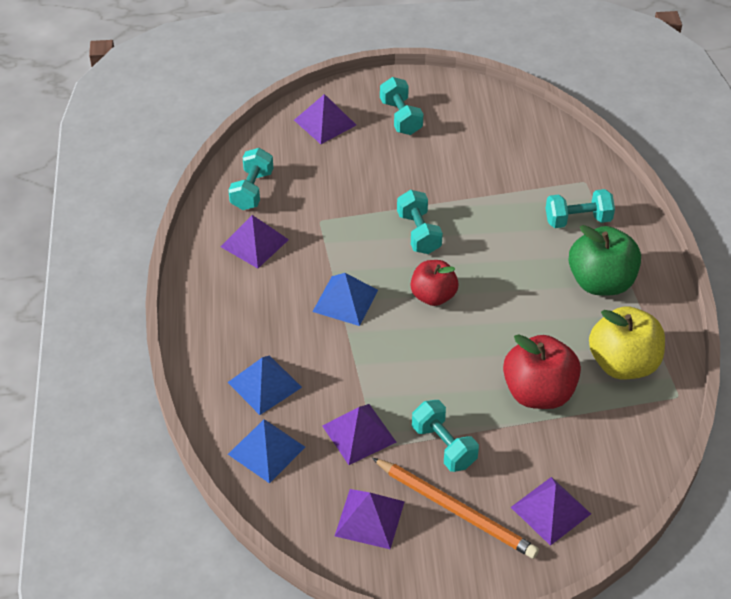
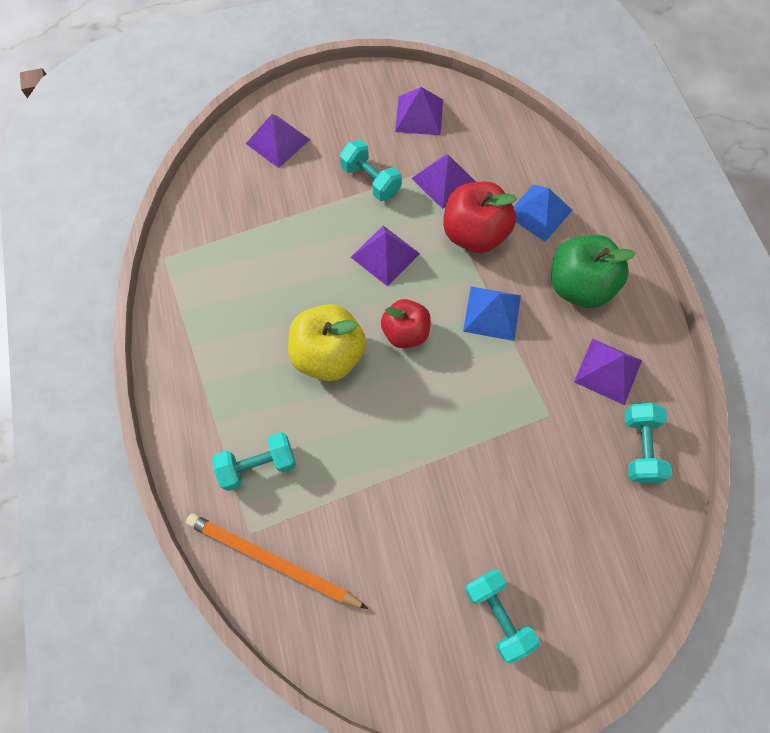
camera: 170 degrees right, 20 degrees up
blue pyramid [228,419,305,483] -> none
purple pyramid [294,94,356,144] -> purple pyramid moved to [351,226,420,286]
orange pencil [372,458,539,559] -> orange pencil moved to [186,513,368,609]
turquoise dumbbell [397,190,443,254] -> none
red apple [503,334,581,409] -> red apple moved to [443,182,517,253]
green apple [569,225,641,296] -> green apple moved to [551,235,636,308]
yellow apple [589,306,665,379] -> yellow apple moved to [288,304,366,381]

